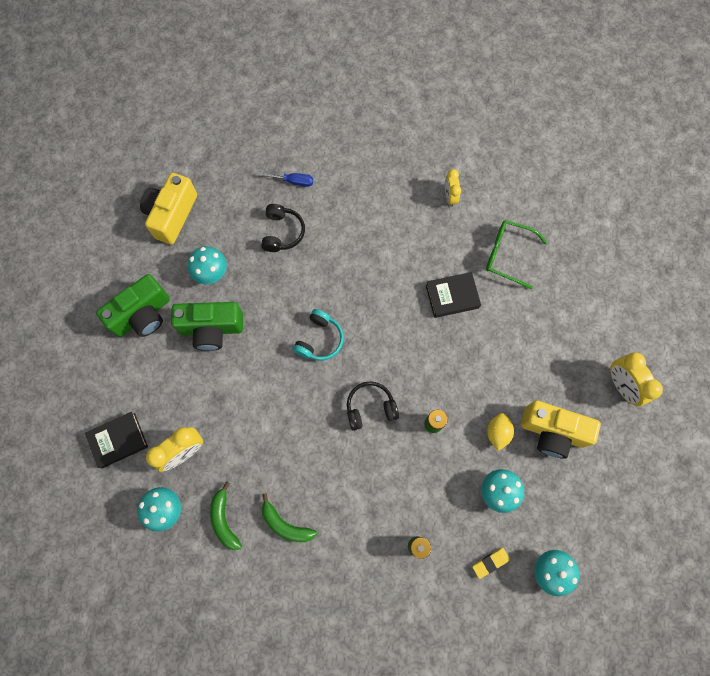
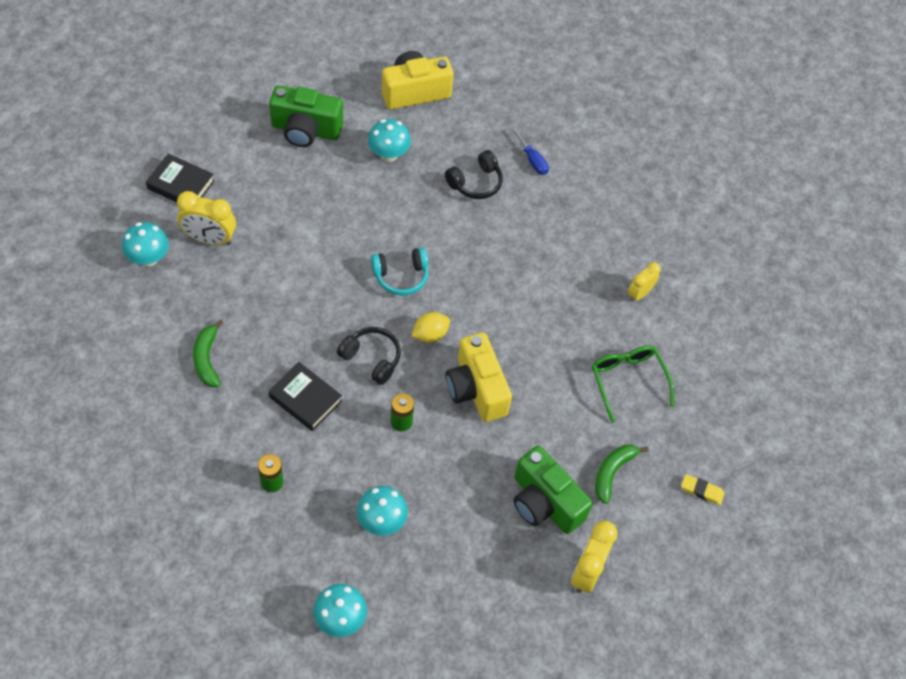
camera: 45 degrees right, 15 degrees down
green camera [171,302,243,351] -> green camera moved to [514,445,593,534]
green banana [210,481,242,550] -> green banana moved to [595,445,649,504]
black book [426,272,481,318] -> black book moved to [269,362,342,431]
yellow eraser [472,547,510,579] -> yellow eraser moved to [681,474,725,505]
yellow lemon [487,413,514,451] -> yellow lemon moved to [412,312,450,343]
yellow camera [521,401,601,459] -> yellow camera moved to [446,333,512,422]

